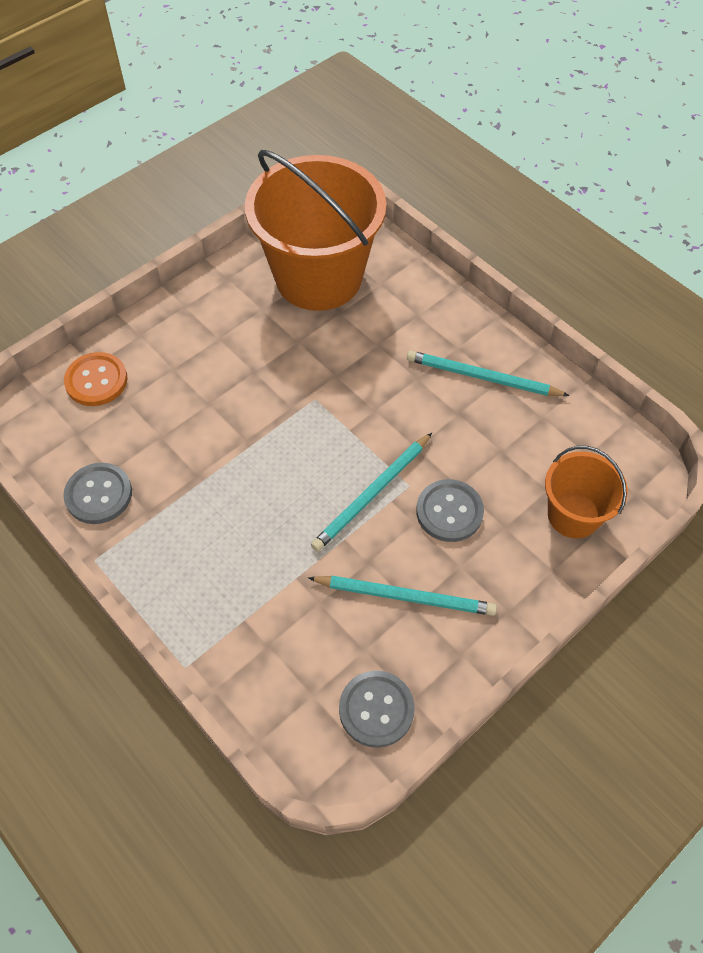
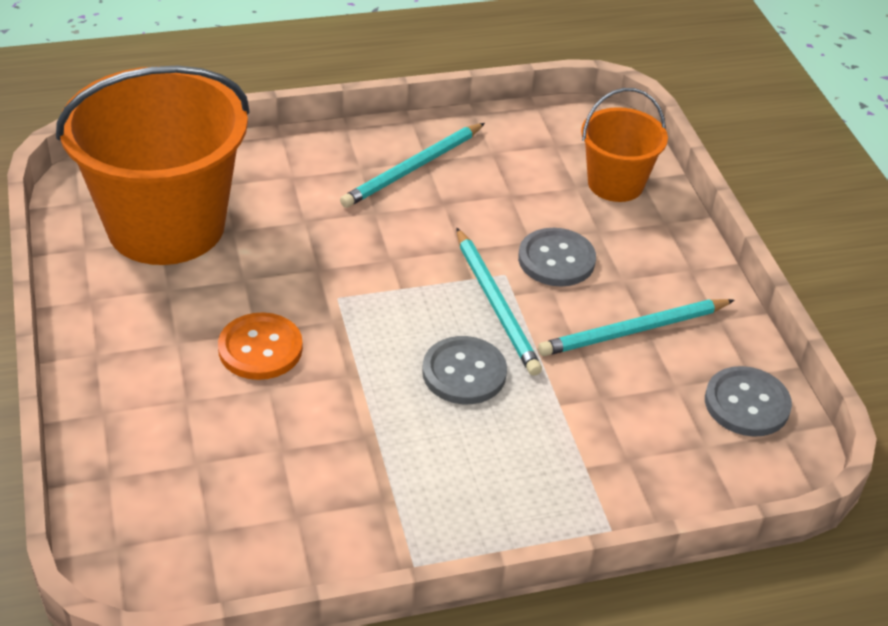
camera: 65 degrees left, 15 degrees down
grey button [63,463,132,524] -> grey button moved to [422,336,507,404]
orange button [64,352,127,406] -> orange button moved to [218,312,303,380]
turquoise pencil [308,576,497,616] -> turquoise pencil turned 150 degrees counterclockwise [538,299,735,356]

